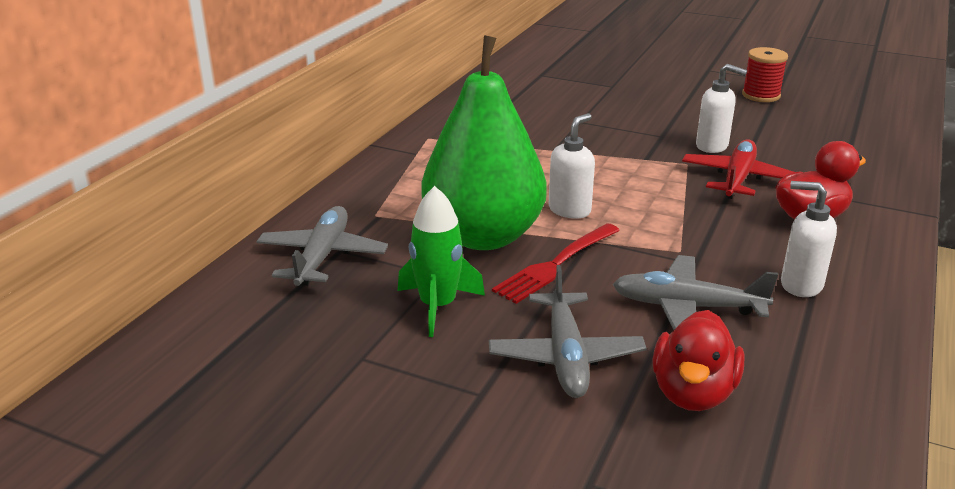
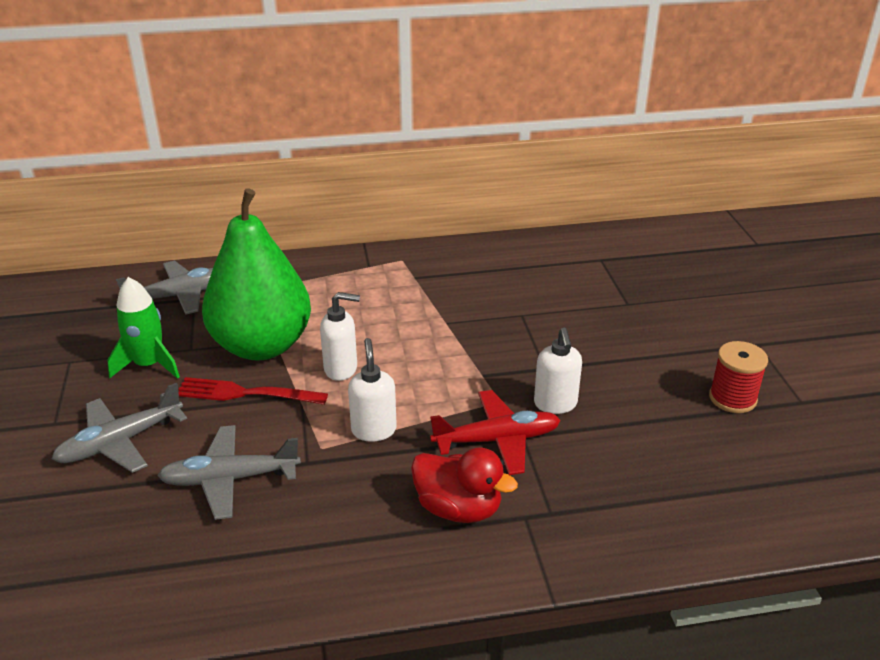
camera: 55 degrees right, 5 degrees up
grey plane [613,255,778,330] -> grey plane turned 75 degrees counterclockwise [157,425,301,520]
red duck [653,310,745,411] -> none
white soap dispenser [781,181,837,297] -> white soap dispenser moved to [348,338,397,442]

